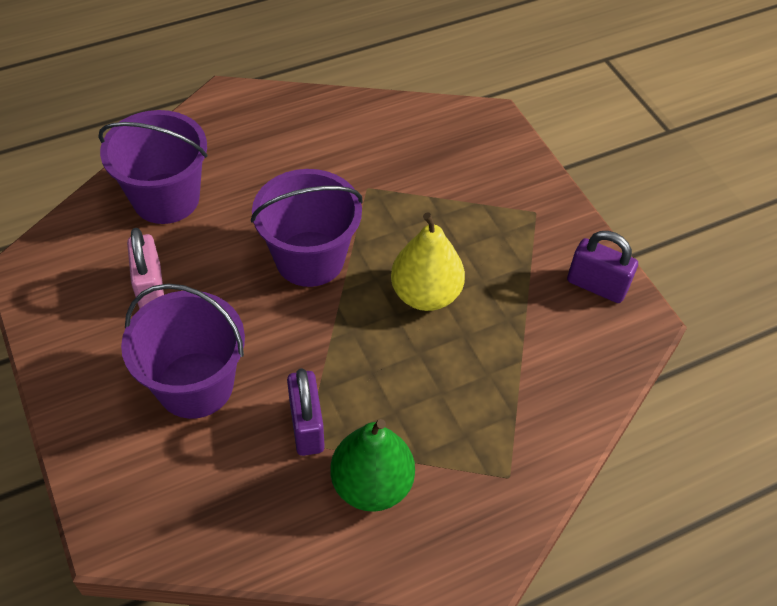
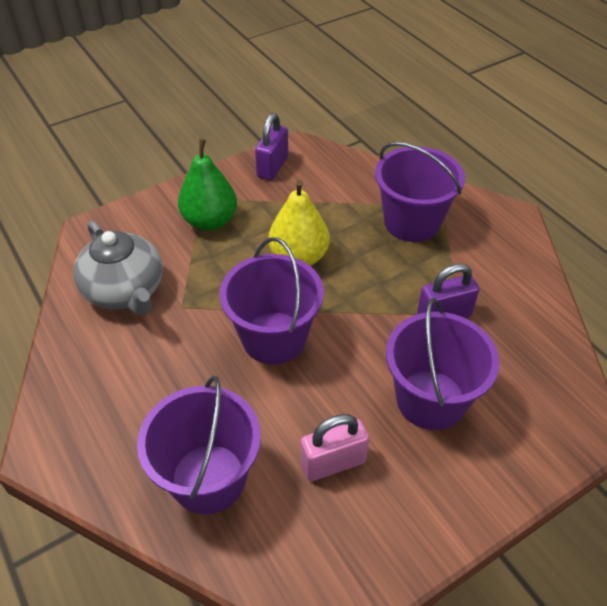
camera: 95 degrees left, 5 degrees down
green pear [331,419,415,512] -> green pear moved to [178,138,237,231]
none -> grey teapot [73,221,163,315]
none -> purple bucket [375,142,465,242]

